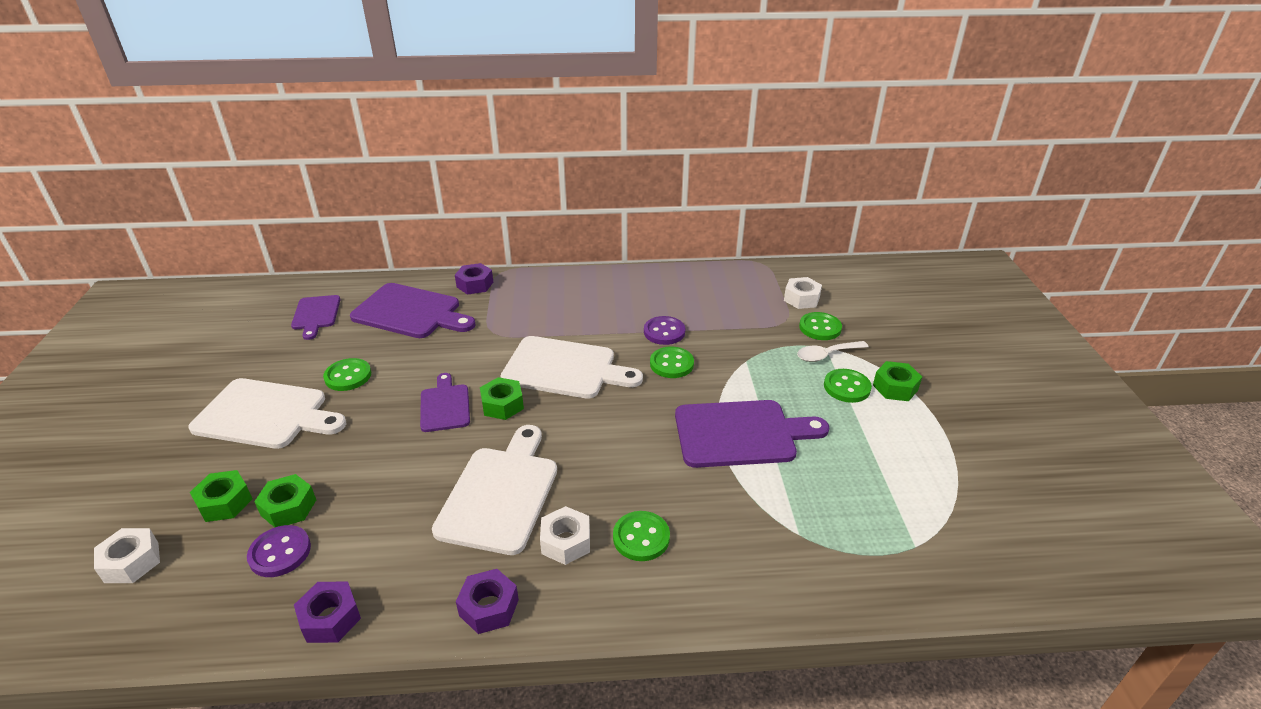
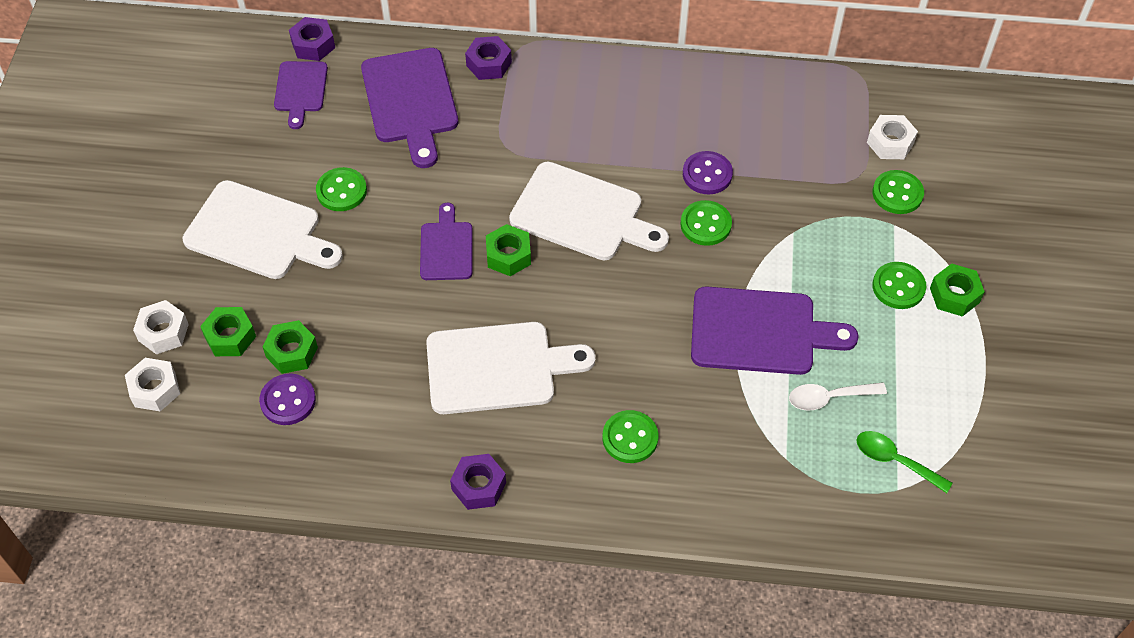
camera: 10 degrees right, 20 degrees up
purple nut [294,581,361,643] -> purple nut moved to [289,17,335,61]
purple cutting board [350,283,475,338] -> purple cutting board turned 45 degrees clockwise [361,48,458,168]
white cutting board [432,425,557,555] -> white cutting board turned 60 degrees clockwise [426,322,595,414]
white nut [540,506,590,565] -> white nut moved to [133,300,189,354]
white spoon [797,341,868,362] -> white spoon moved to [789,382,887,411]
none -> green spoon [857,431,953,493]

